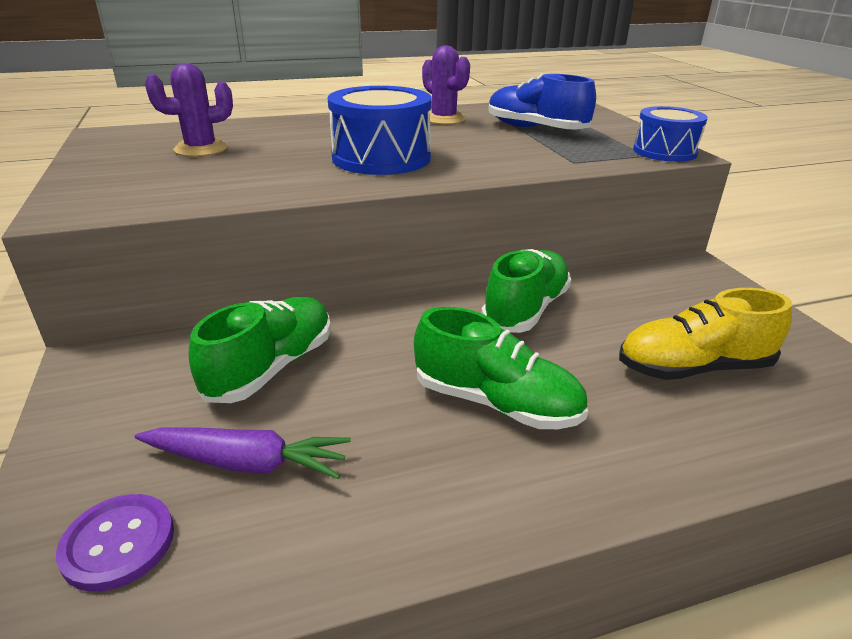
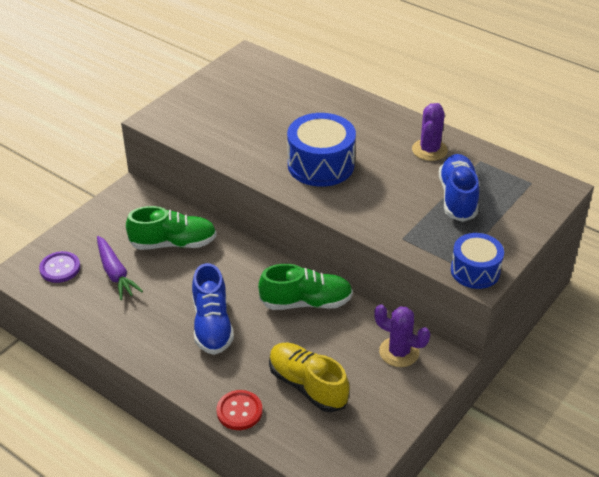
camera: 55 degrees right, 10 degrees up
purple cactus [145,63,233,157] -> purple cactus moved to [374,304,430,367]
green shoe [414,307,588,429] -> blue shoe [192,263,234,355]
none -> red button [217,390,262,430]

